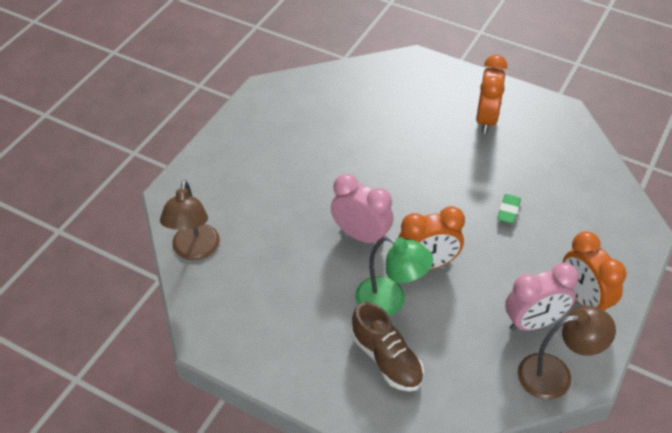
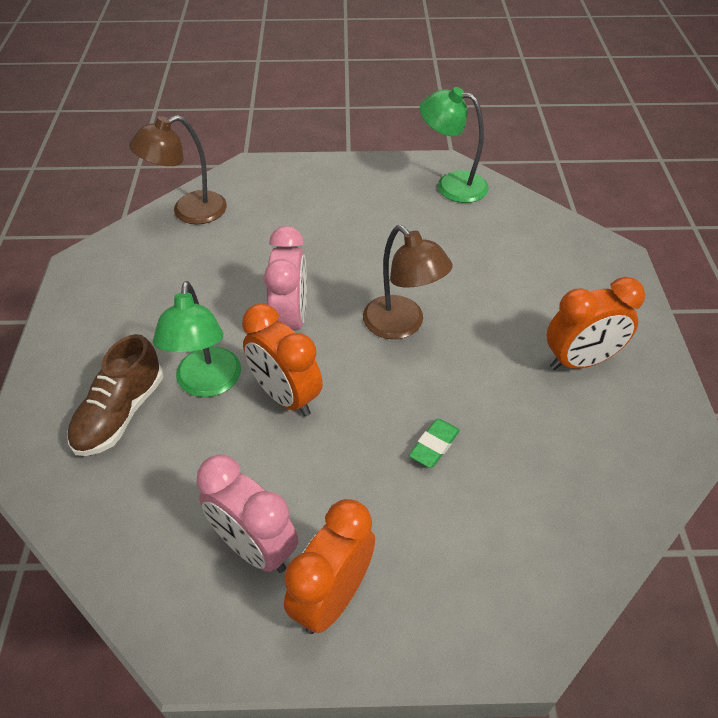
camera: 60 degrees right, 0 degrees up
green eraser [497,194,521,224] -> green eraser turned 45 degrees counterclockwise [409,419,460,468]
brown lamp [518,306,616,400] -> brown lamp moved to [363,225,453,339]
none -> green lamp [420,87,489,203]

